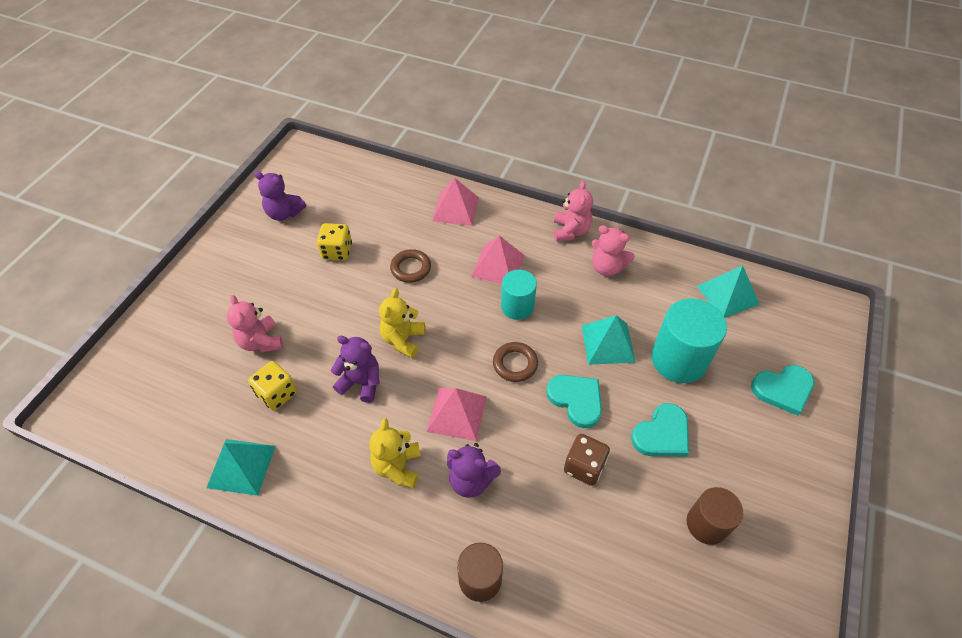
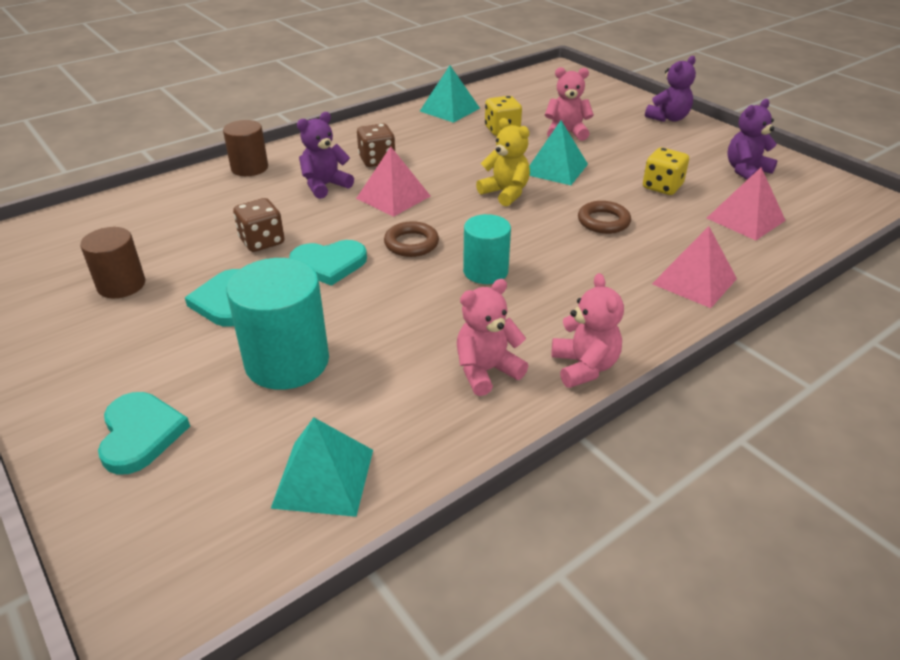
camera: 120 degrees right, 15 degrees down
purple teddy bear [331,336,380,403] -> purple teddy bear moved to [645,56,696,122]
yellow teddy bear [369,418,421,488] -> brown dice [357,123,395,167]
pink pyramid [471,235,525,284] -> pink pyramid moved to [707,167,786,240]
pink teddy bear [554,181,593,242] -> pink teddy bear turned 135 degrees counterclockwise [552,273,624,388]
turquoise pyramid [582,315,636,365] -> turquoise pyramid moved to [529,121,588,185]
turquoise heart [751,365,815,416] -> turquoise heart turned 150 degrees clockwise [98,392,190,475]

